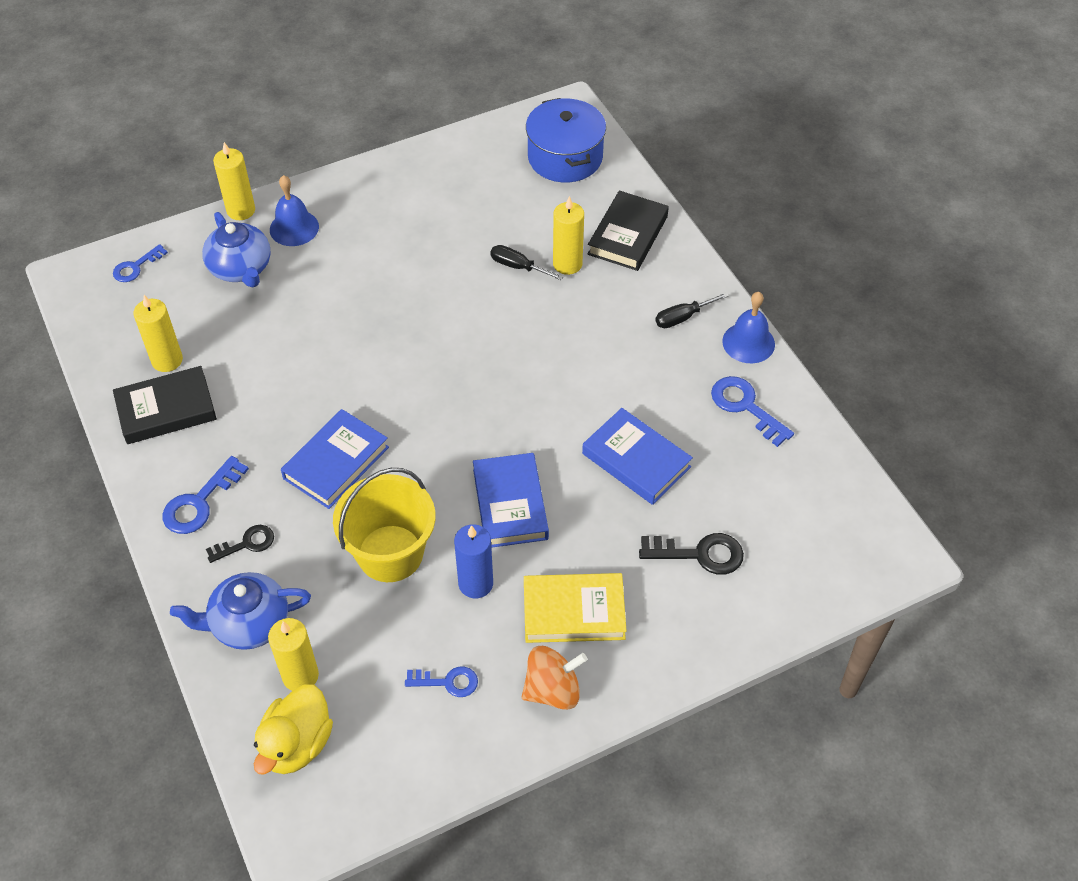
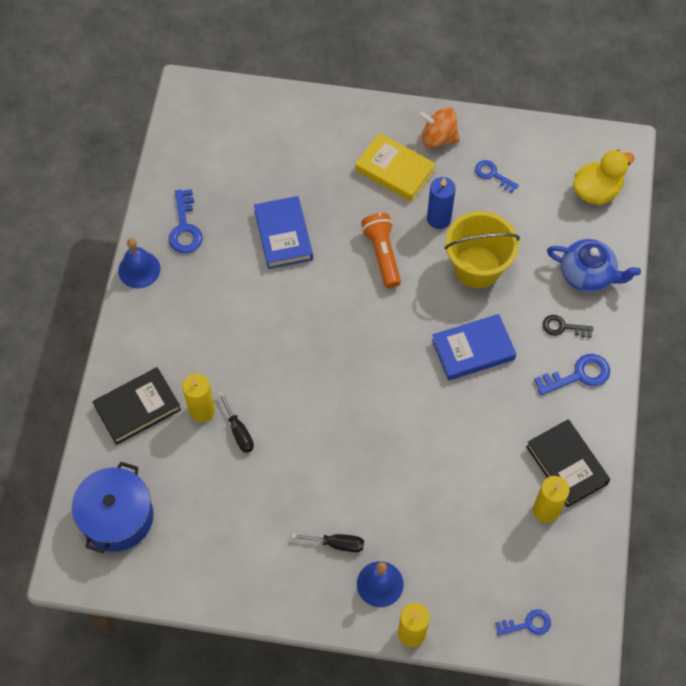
camera: 145 degrees left, 10 degrees up
black book [113,366,217,444] -> black book turned 45 degrees clockwise [526,419,610,507]
blue teapot [202,212,271,287] -> none
yellow candle [268,618,319,691] -> none
blue book [473,453,549,548] -> orange flashlight [361,213,401,288]
black key [639,533,744,575] -> none
black screwdriver [655,292,729,328] -> black screwdriver moved to [291,533,364,552]

